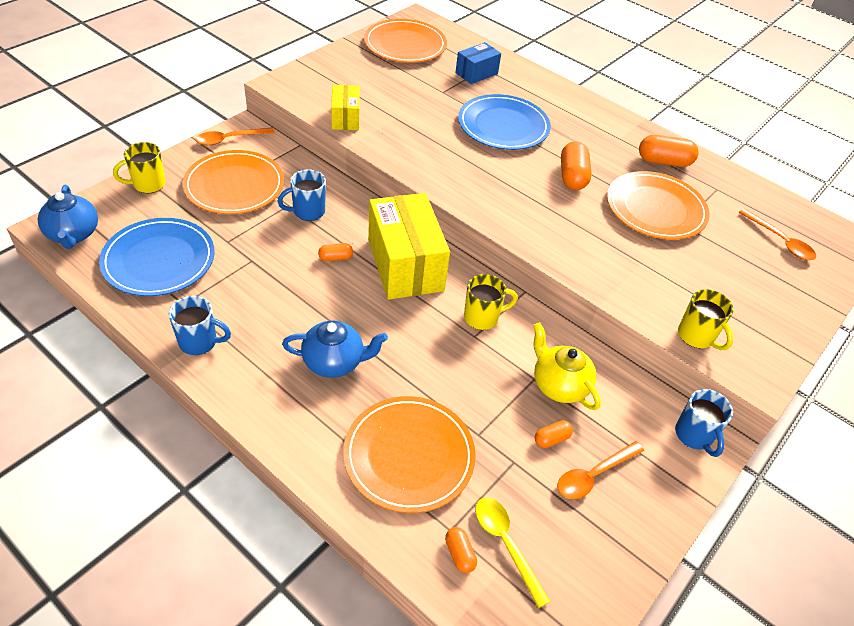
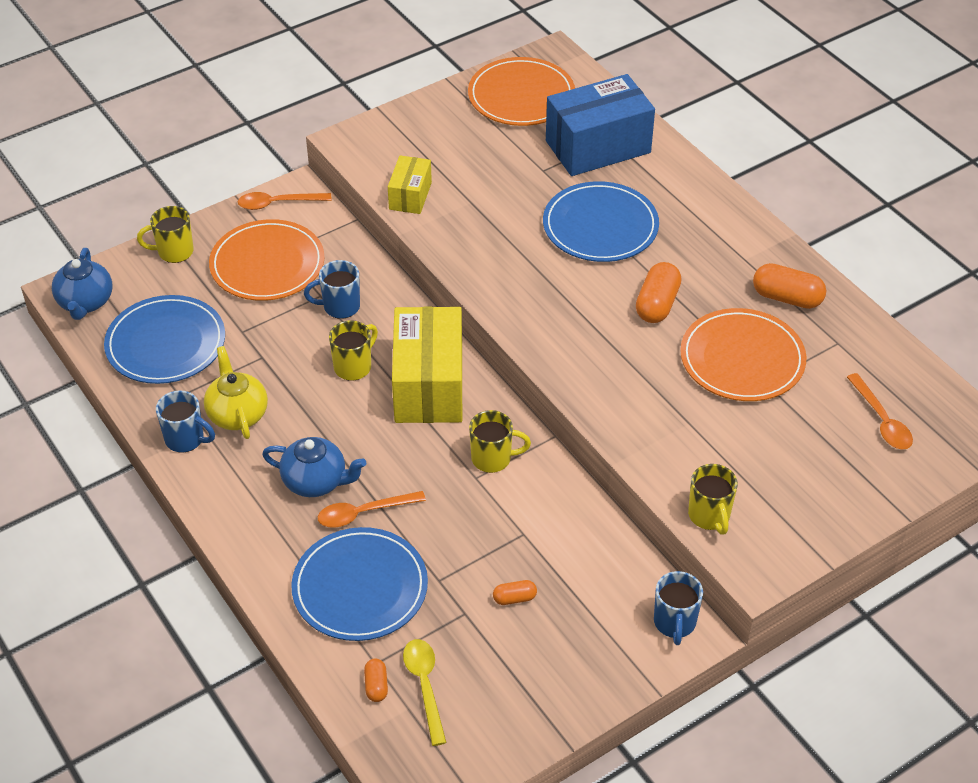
camera: 20 degrees right, 0 degrees up
orange capsule [318,243,353,261] -> yellow mug [329,320,378,381]
orange plate [343,396,476,513] -> blue plate [291,527,428,641]
blue box [455,42,501,84] -> blue box [546,74,655,176], size x1.90
yellow teapot [533,322,601,410] -> yellow teapot moved to [204,346,268,439]
orange spoon [557,441,644,499] -> orange spoon moved to [318,491,426,527]

